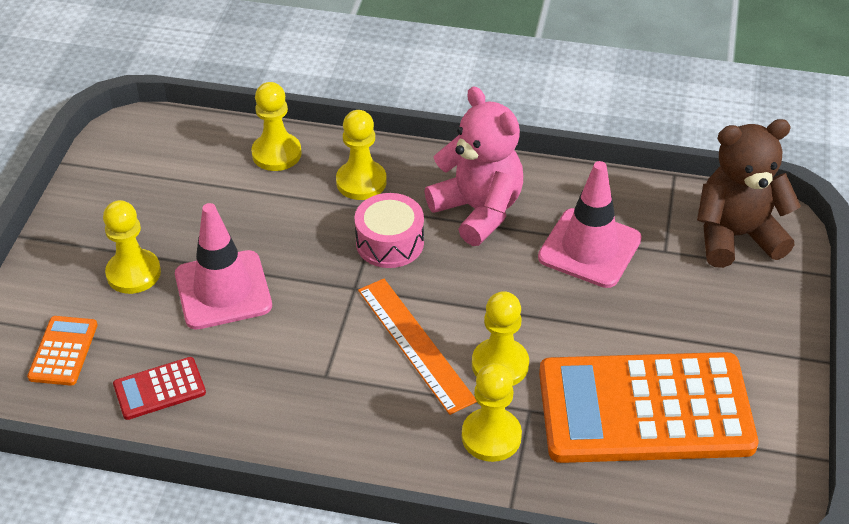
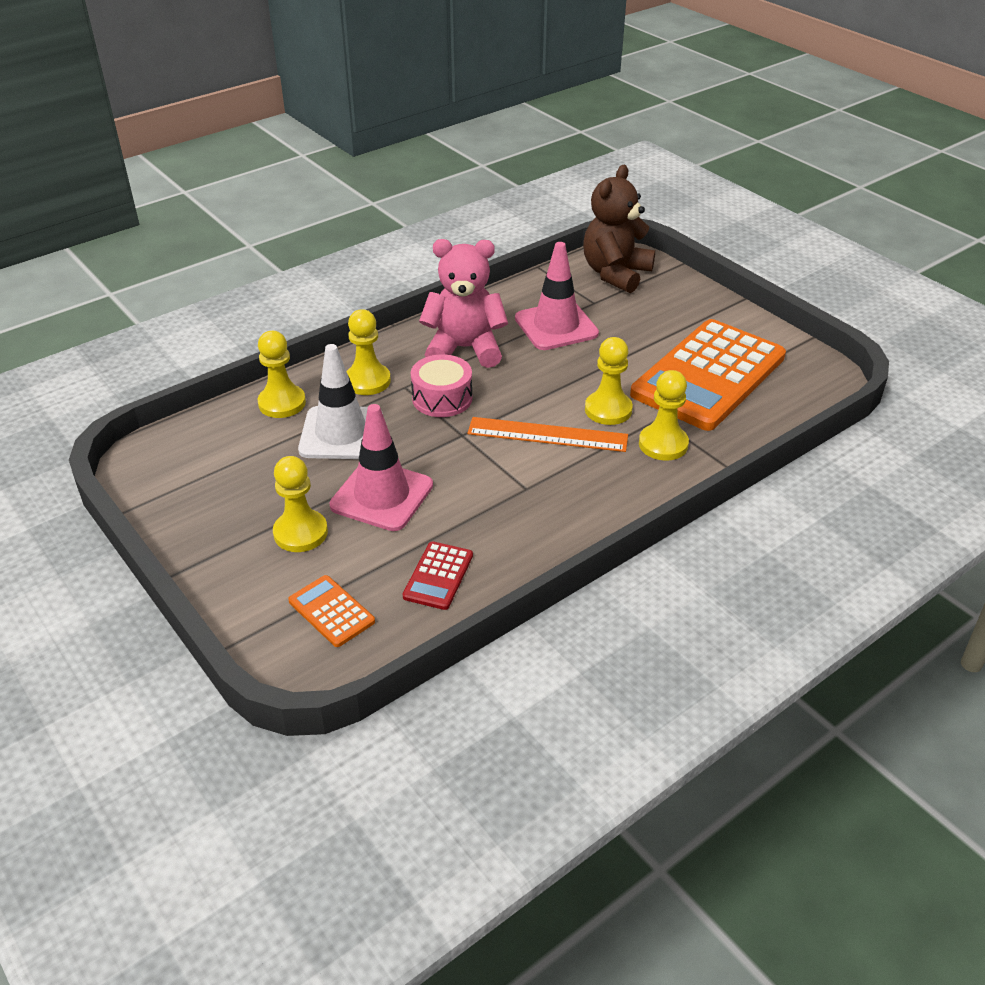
camera: 50 degrees left, 5 degrees down
none -> white traffic cone [298,344,383,459]

